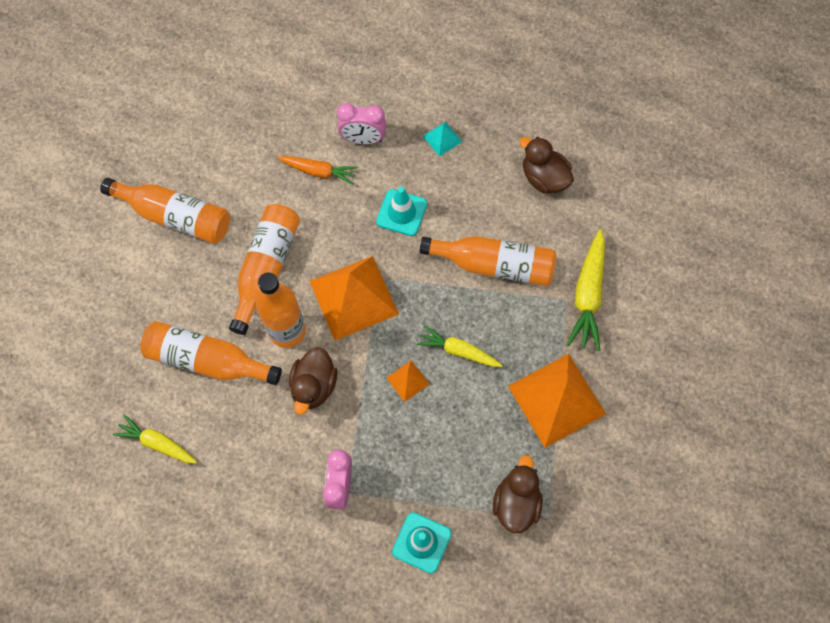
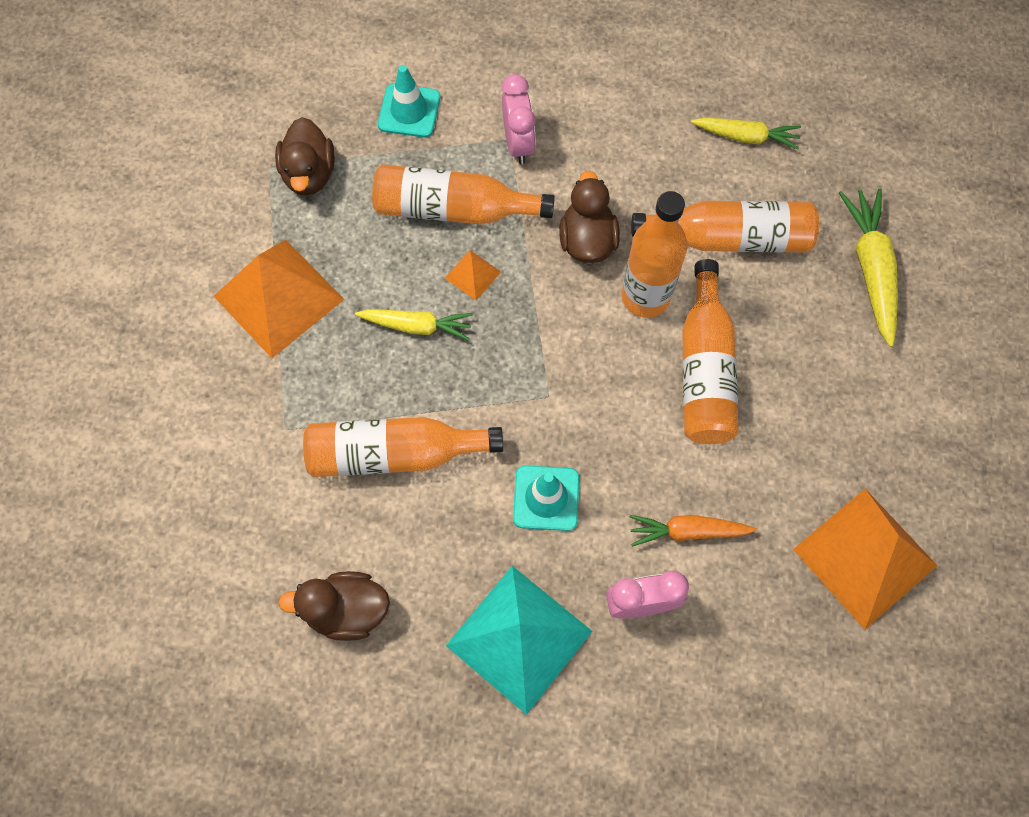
camera: 165 degrees right, 0 degrees up
orange bottle [100,178,230,244] -> orange bottle moved to [372,164,555,224]
orange pyramid [310,256,399,340] -> orange pyramid moved to [793,489,937,629]
turquoise pyramid [423,122,462,156] -> turquoise pyramid [446,566,593,715], size x2.28
brown duck [520,137,574,194] -> brown duck turned 150 degrees clockwise [278,571,390,641]
yellow carrot [567,230,605,351] -> yellow carrot moved to [839,188,898,347]

